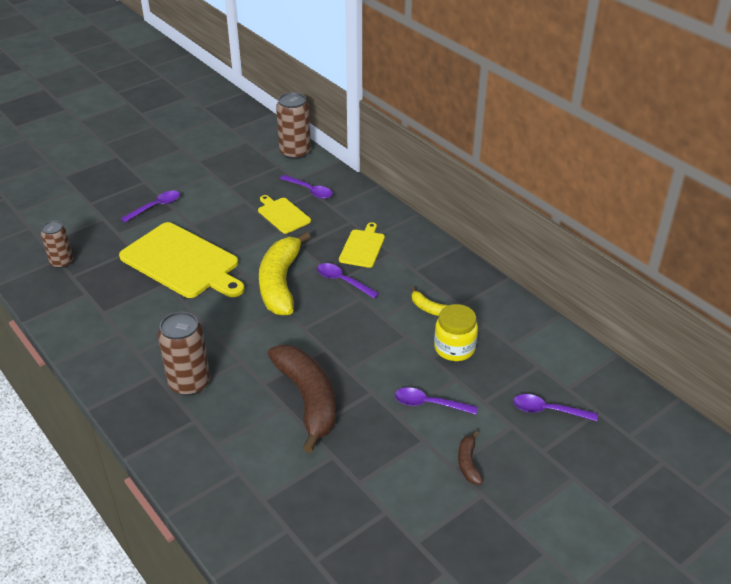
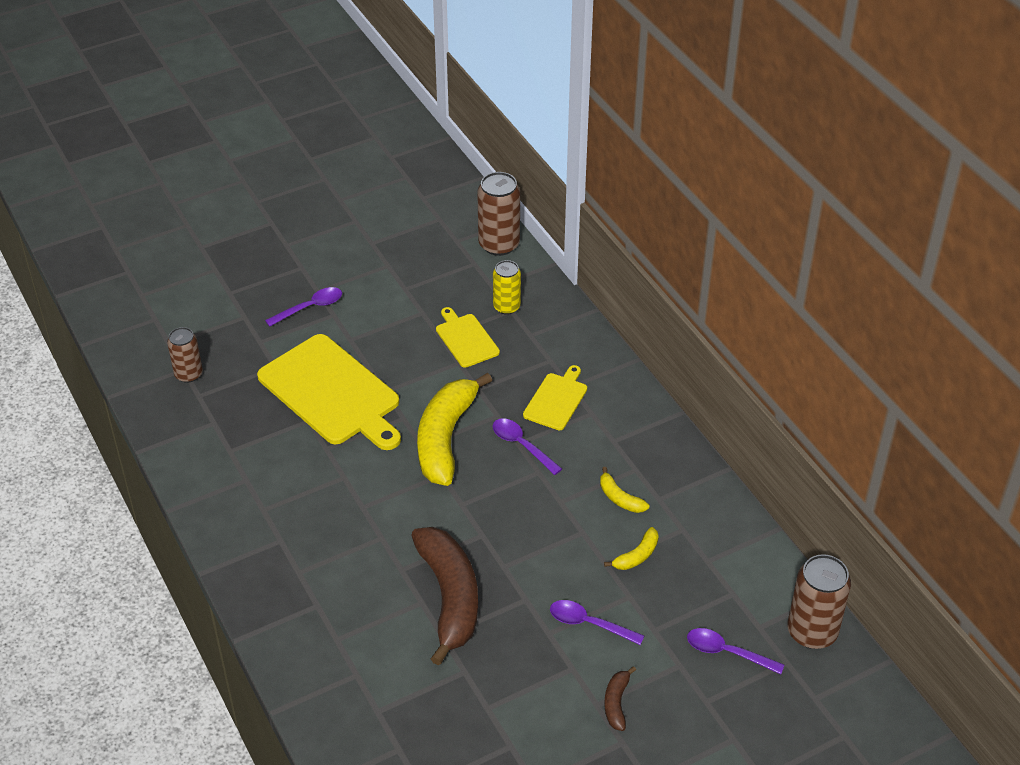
camera: 10 degrees right, 5 degrees up
brown can [157,312,210,396] -> brown can moved to [787,554,851,649]
purple spoon [280,175,333,199] -> yellow can [493,260,521,315]
yellow jar [434,304,478,361] -> yellow banana [604,527,659,570]

